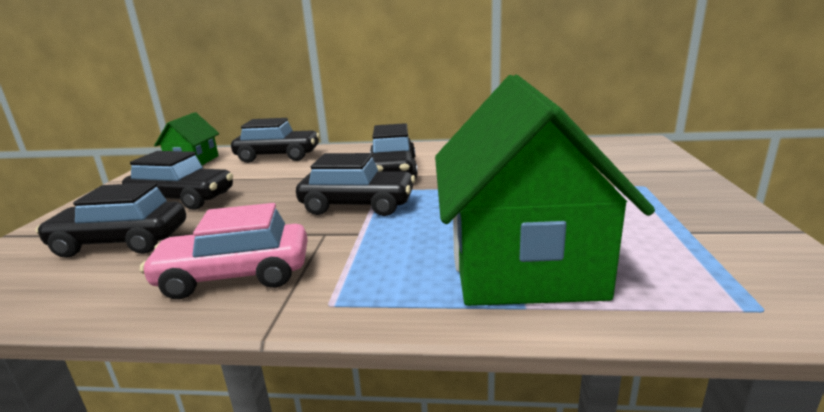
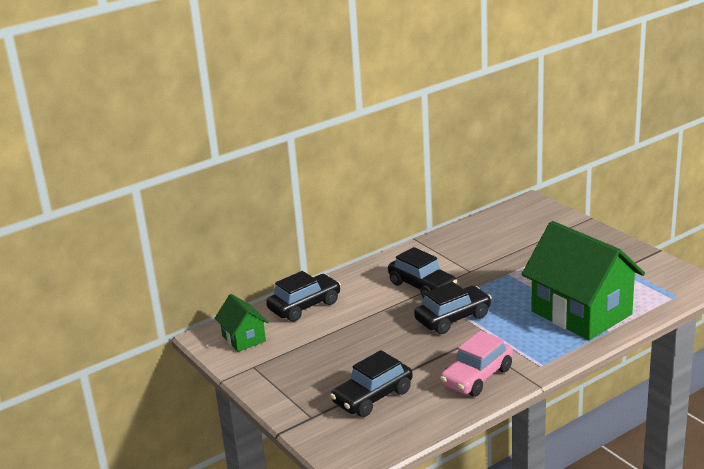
camera: 40 degrees left, 5 degrees up
black car [122,151,233,210] -> none

